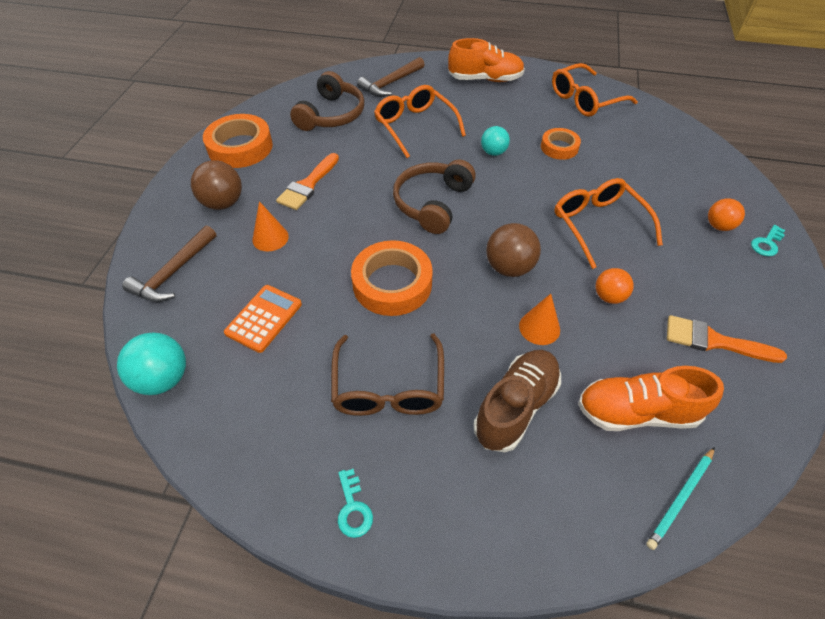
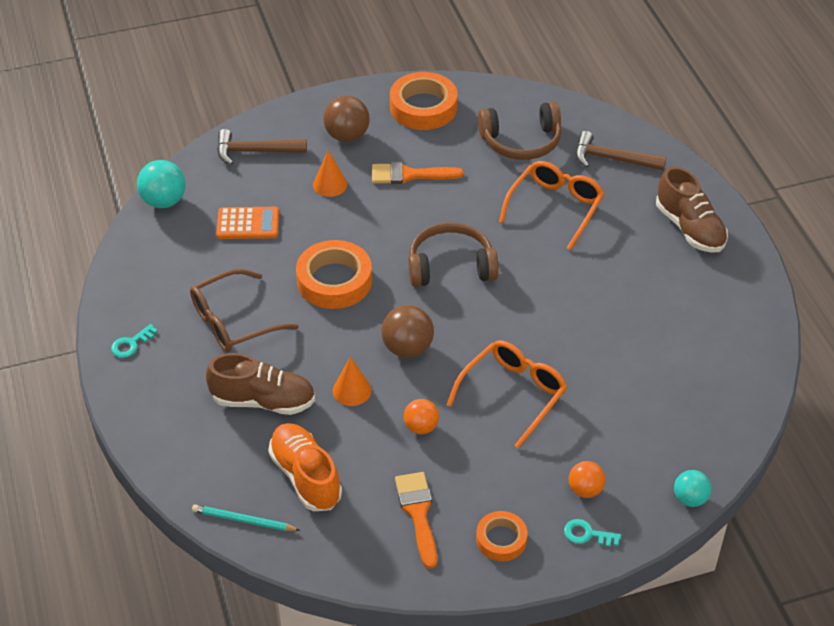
camera: 60 degrees right, 5 degrees down
orange shoe [448,38,525,82] -> brown shoe [656,166,728,253]
turquoise ball [481,126,510,156] -> turquoise ball moved to [674,470,711,507]
orange tape [541,128,581,160] -> orange tape moved to [476,511,527,561]
orange glasses [552,63,638,117] -> none

